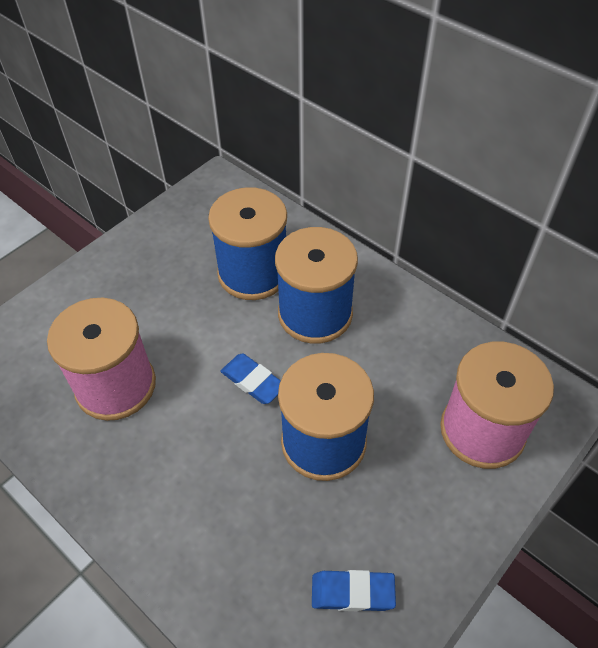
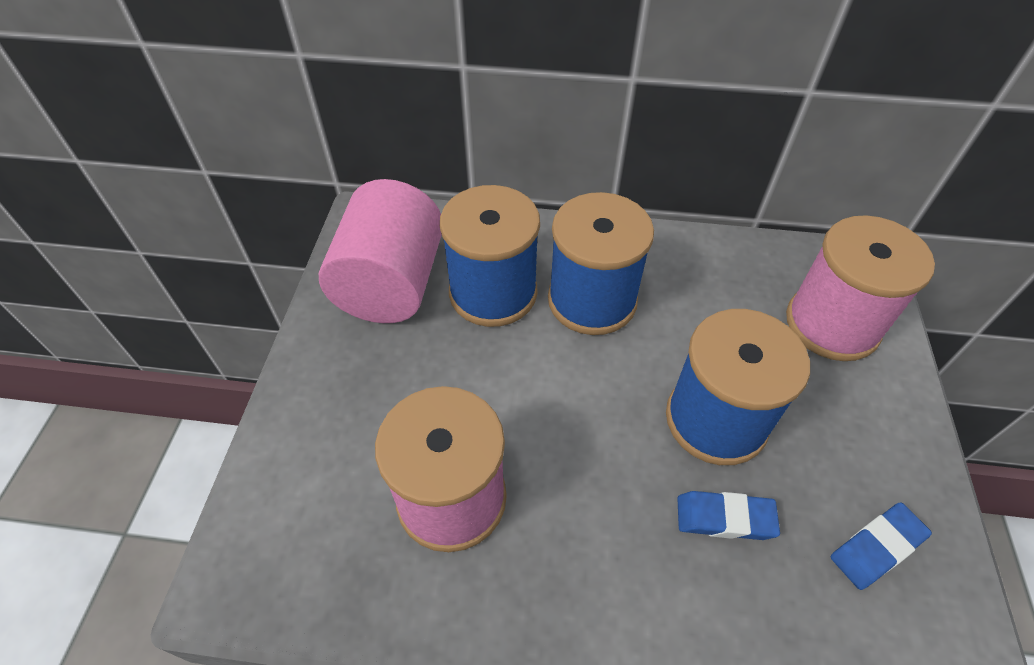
camera: 35 degrees left, 0 degrees up
blue eraser [220,353,281,404] -> blue eraser moved to [677,491,780,540]
none -> pink cylinder [319,179,442,323]

